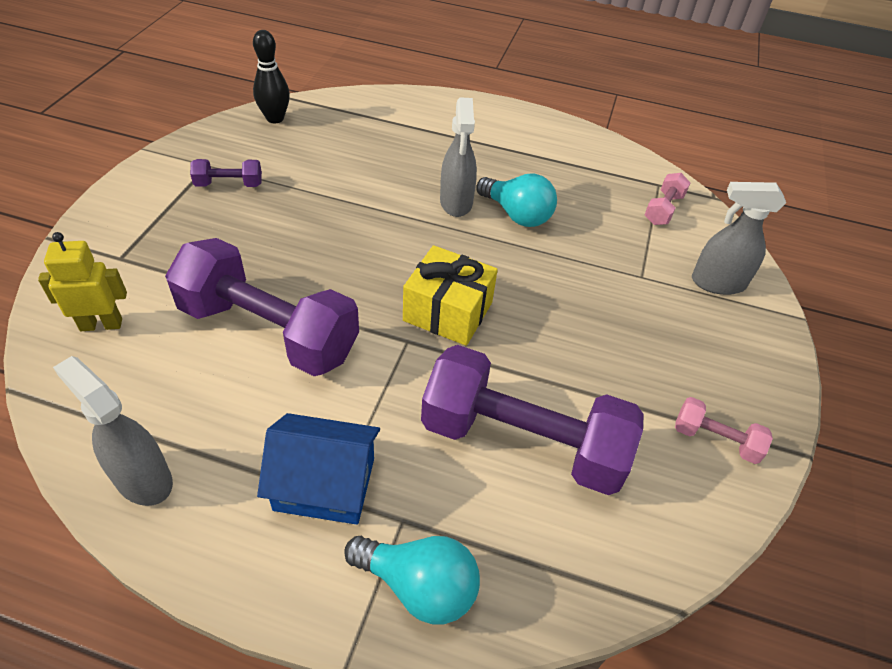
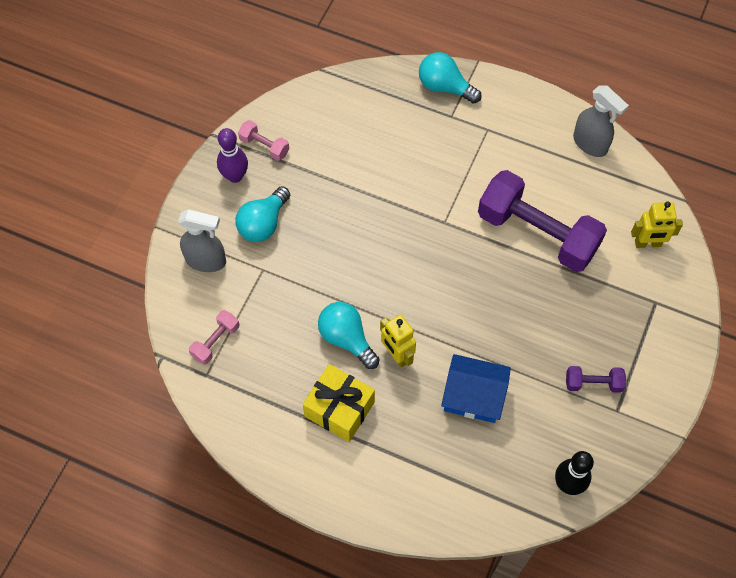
camera: 170 degrees left, 15 degrees up
blue house [257,413,380,525] -> blue house moved to [441,354,511,423]
yellow gift [403,245,498,346] -> yellow gift moved to [303,364,375,442]
purple dumbbell [421,345,644,495] -> none
grey spray bottle [440,98,477,217] -> yellow robot [380,314,416,367]
none -> purple bowling pin [217,128,248,183]
none -> turquoise light bulb [236,186,290,242]

